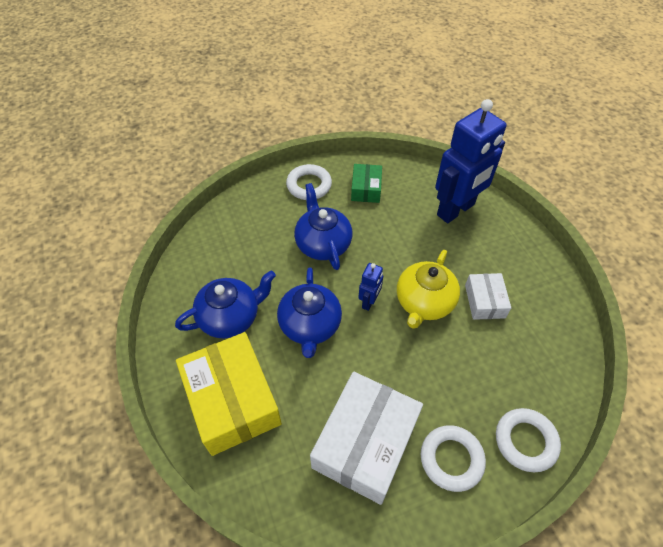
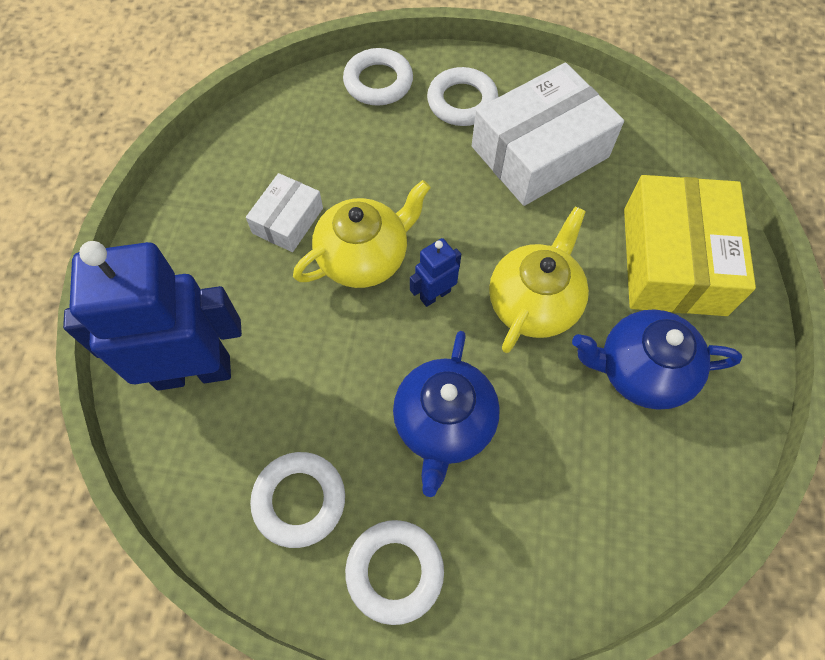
camera: 150 degrees left, 10 degrees up
blue teapot [277,267,342,358] -> yellow teapot [489,207,589,353]
green box [351,164,382,203] -> white ring [250,452,345,548]

